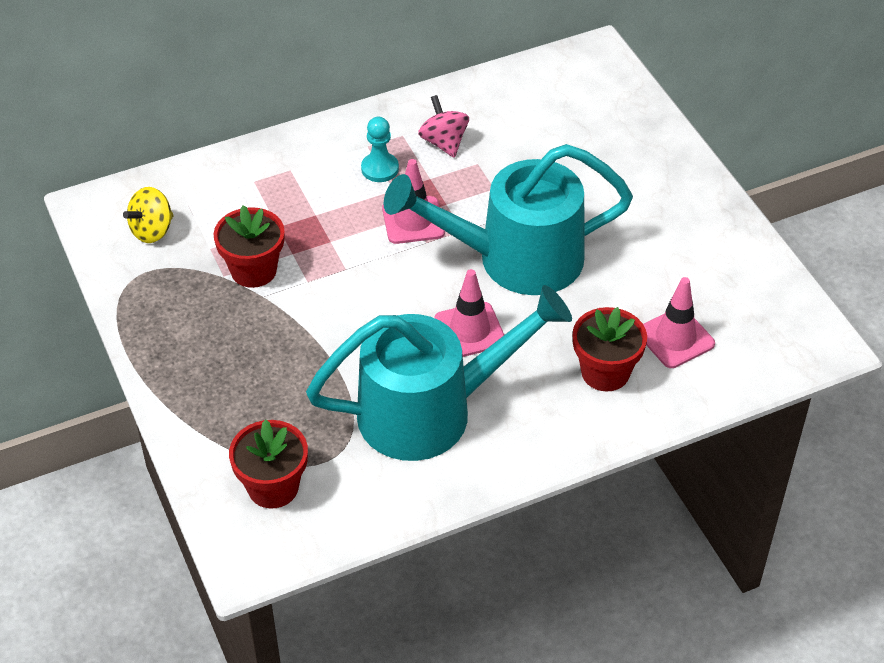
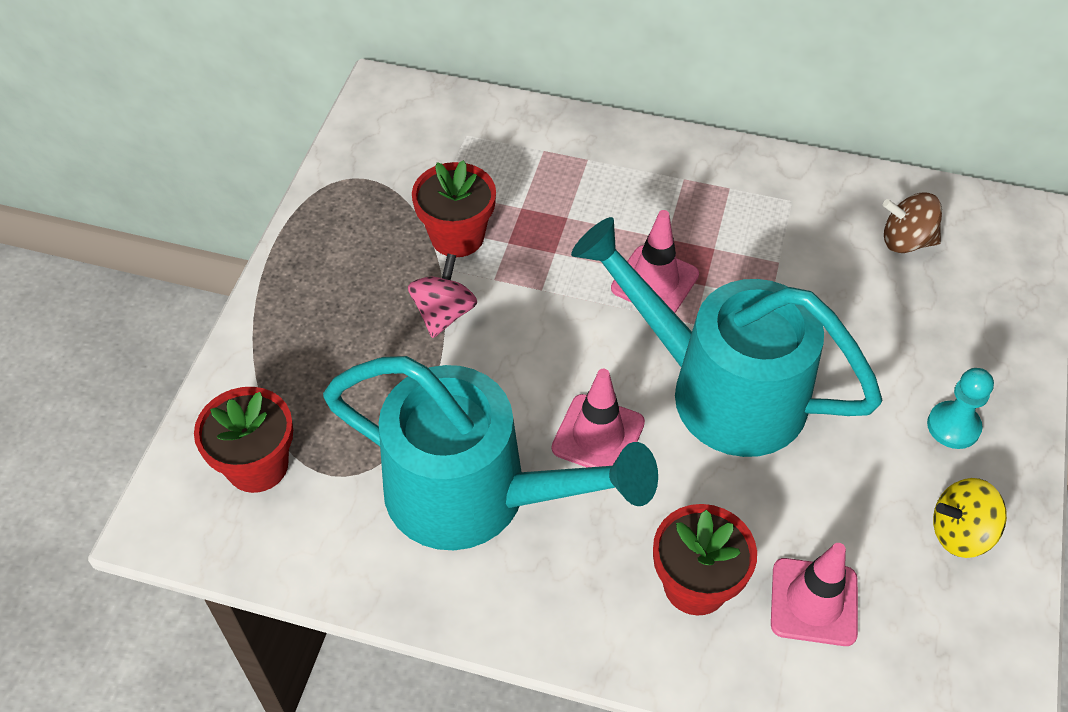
camera: 40 degrees right, 5 degrees up
yellow spinning top [123,187,174,243] -> yellow spinning top moved to [933,478,1007,558]
turquoise pawn [361,117,399,182] -> turquoise pawn moved to [927,368,994,449]
pink spinning top [418,95,469,158] -> pink spinning top moved to [408,253,477,338]
none -> brown spinning top [883,193,942,253]

